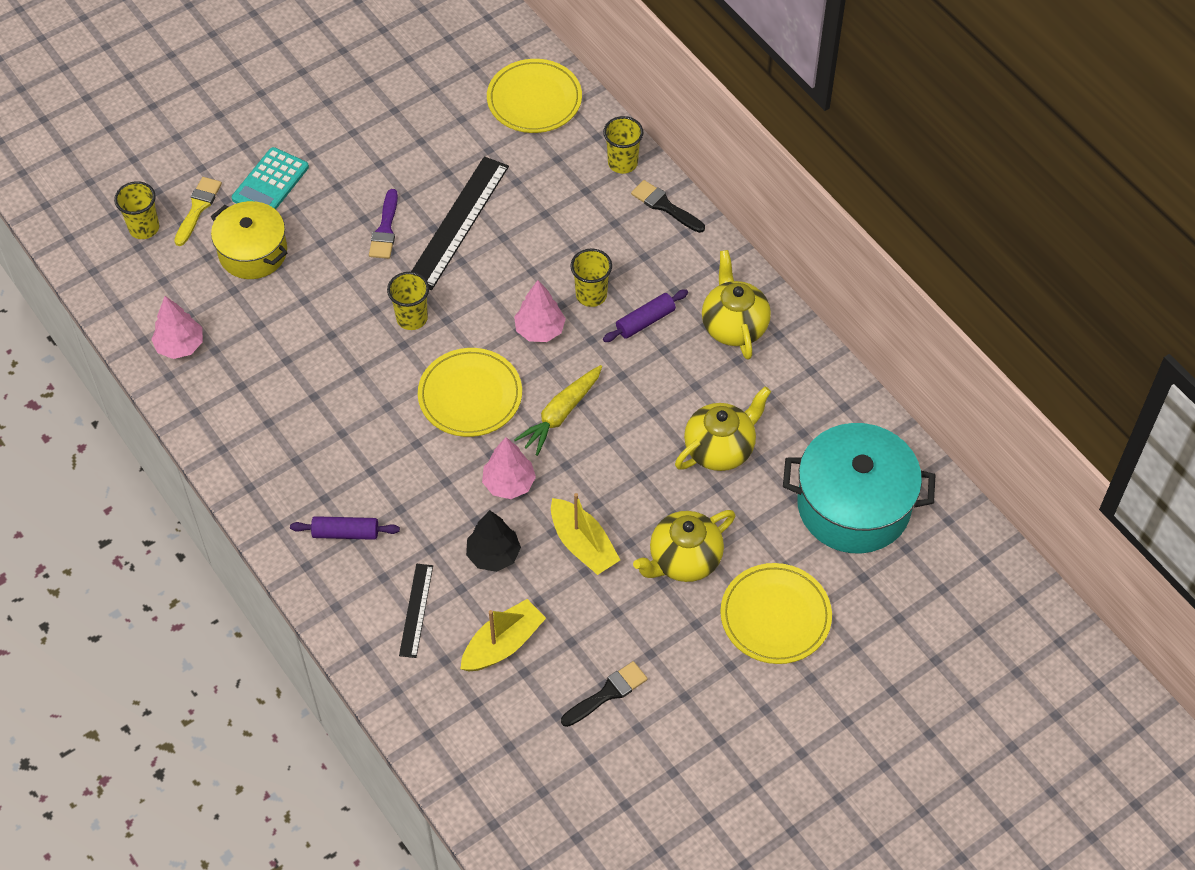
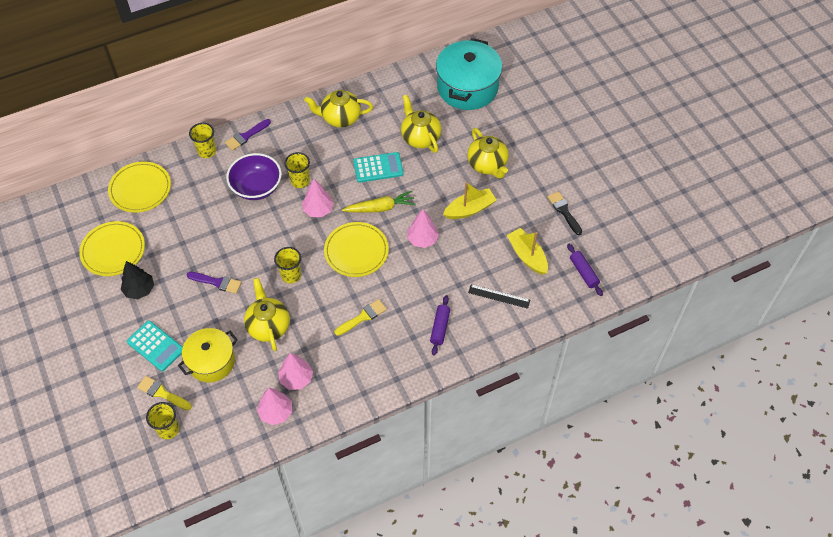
camera: 80 degrees left, 0 degrees up
black ruler [411,156,509,290] -> none
black tree [466,510,521,572] -> black tree moved to [121,261,154,299]
yellow carrot [514,365,602,456] -> yellow carrot turned 60 degrees counterclockwise [342,191,416,213]
purple rolling pin [603,289,688,342] -> purple rolling pin moved to [567,244,603,296]
black brush [631,180,705,233] -> purple brush [225,119,271,151]
yellow plate [720,563,832,664] -> yellow plate moved to [79,221,145,276]
none -> purple bowl [226,153,282,200]
none -> yellow teapot [244,278,290,351]
none -> pink tree [278,353,313,390]
none -> yellow brush [334,299,387,336]
none -> turquoise calculator [353,152,404,183]

